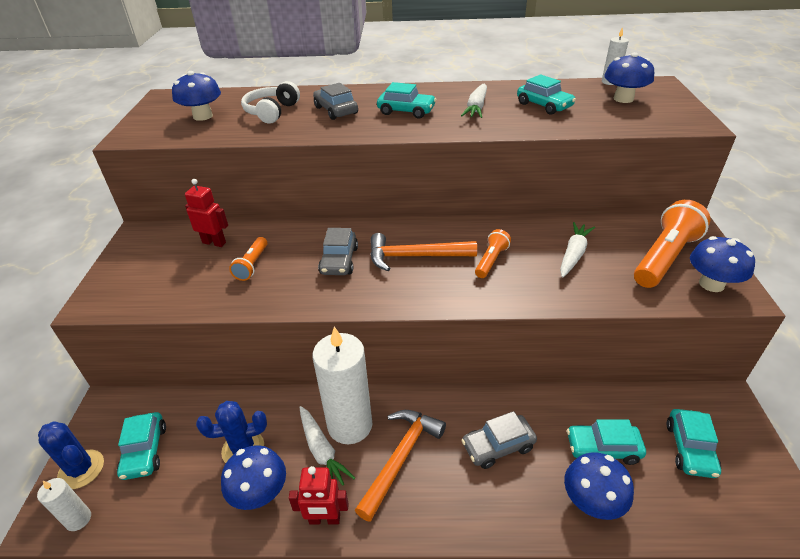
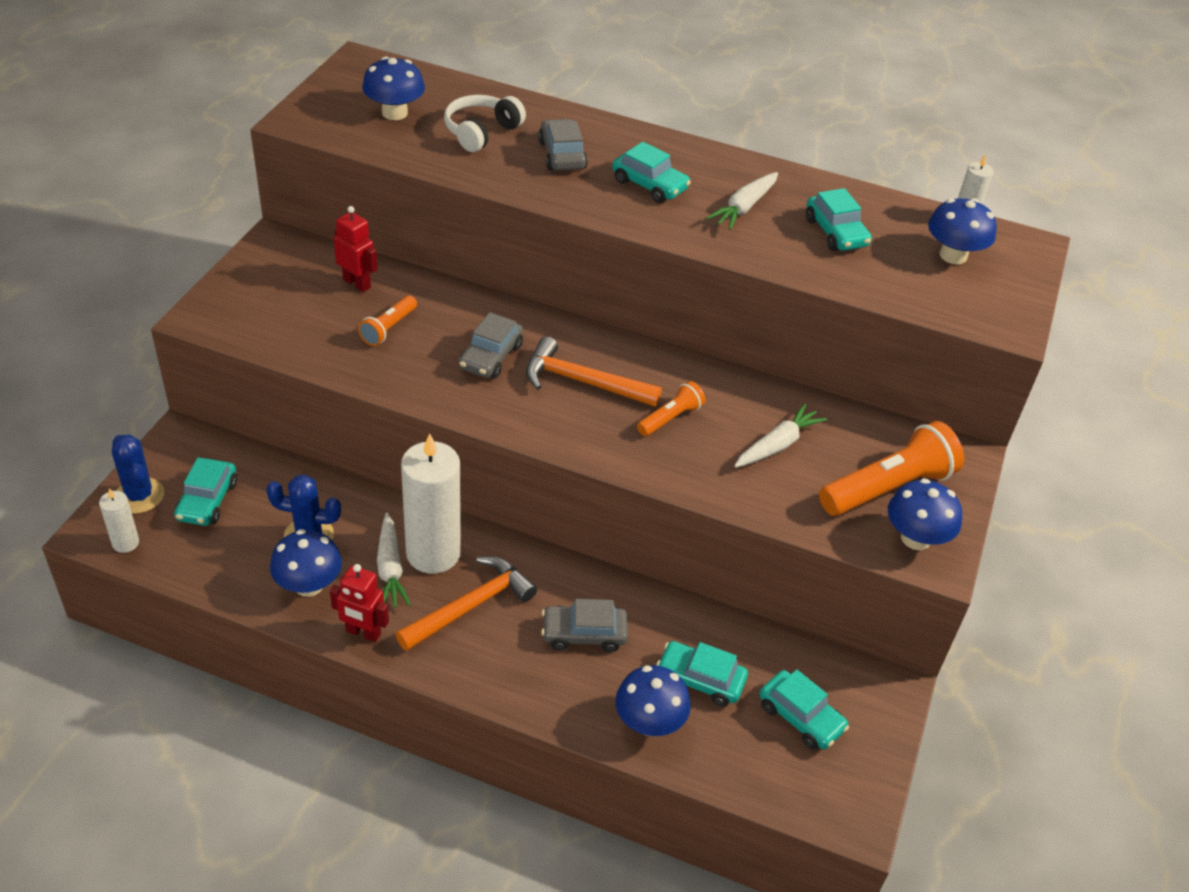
camera: 15 degrees right, 5 degrees up
turquoise car [667,409,721,478] -> turquoise car turned 75 degrees counterclockwise [759,669,849,750]

